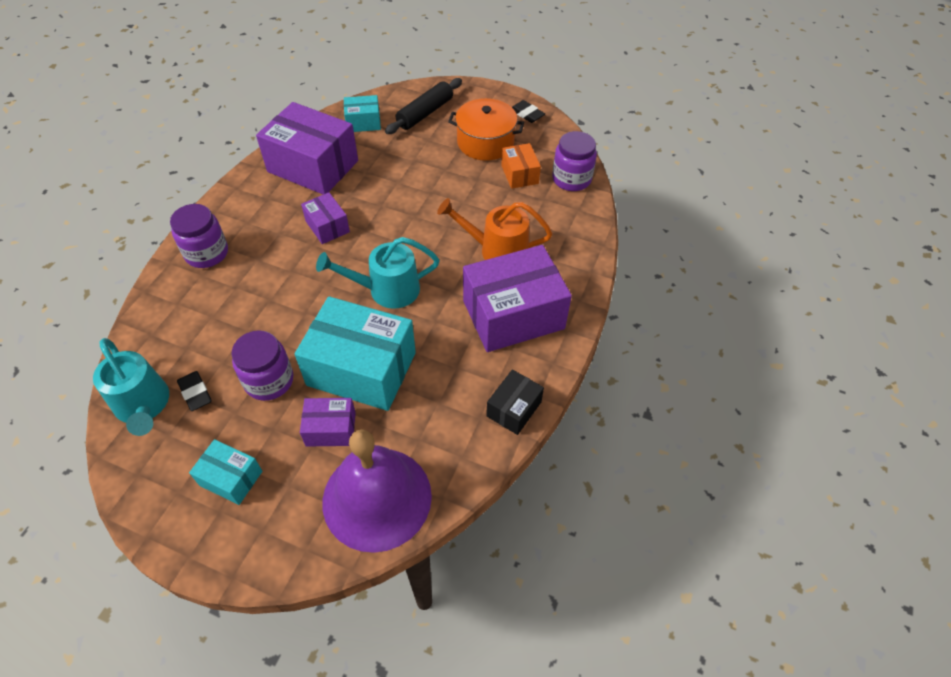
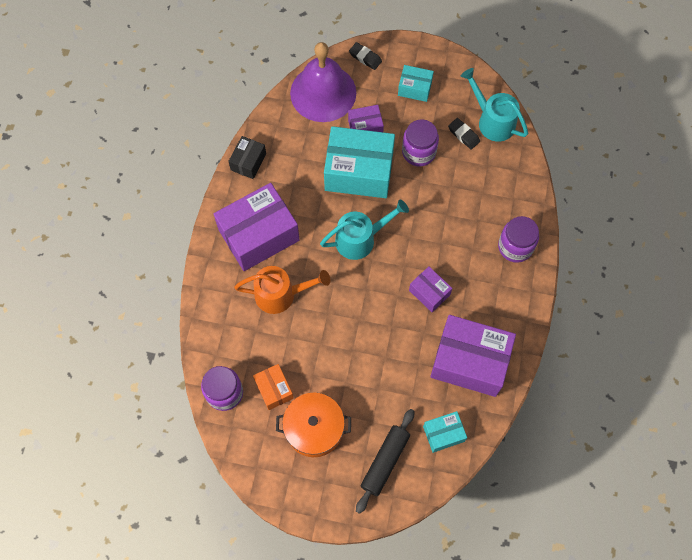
camera: 170 degrees right, 15 degrees up
black eraser [512,100,545,123] -> black eraser moved to [349,42,382,70]

